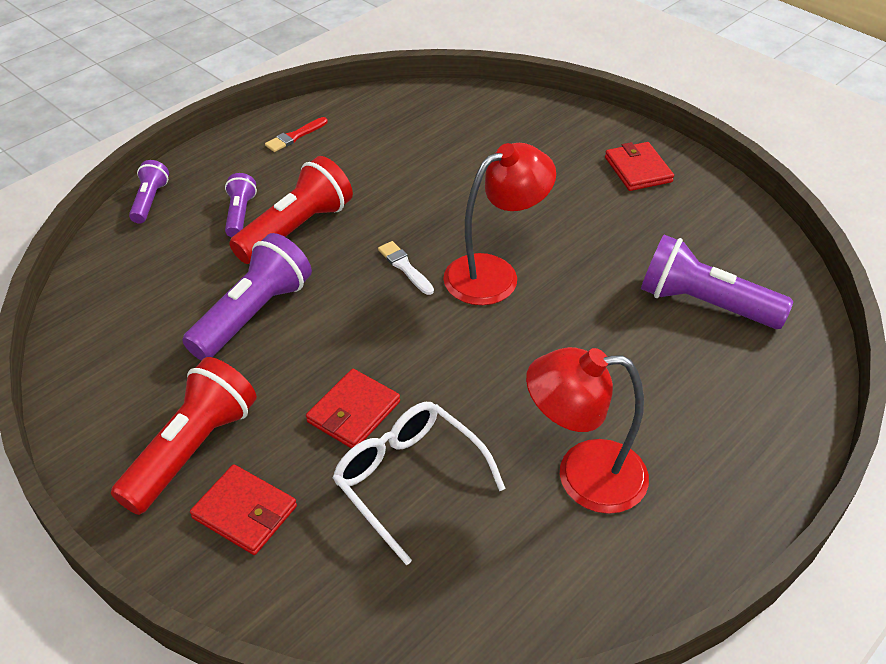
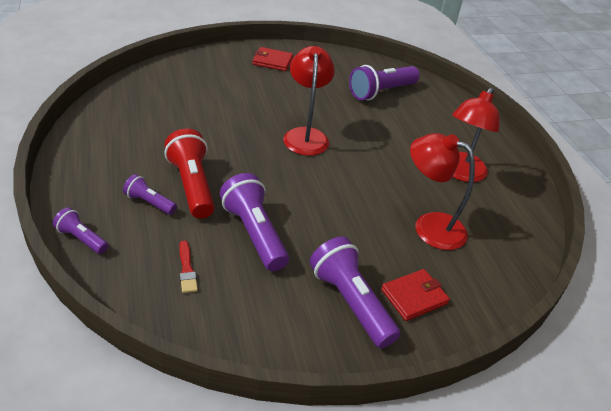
camera: 65 degrees left, 5 degrees down
red flashlight [111,357,257,515] -> purple flashlight [310,237,400,348]
red brush [265,117,328,152] -> red brush moved to [179,241,198,293]
red wallet [306,369,400,449] -> none
white glasses [332,402,505,565] -> red lamp [410,133,475,250]
white brush [378,241,434,295] -> none

